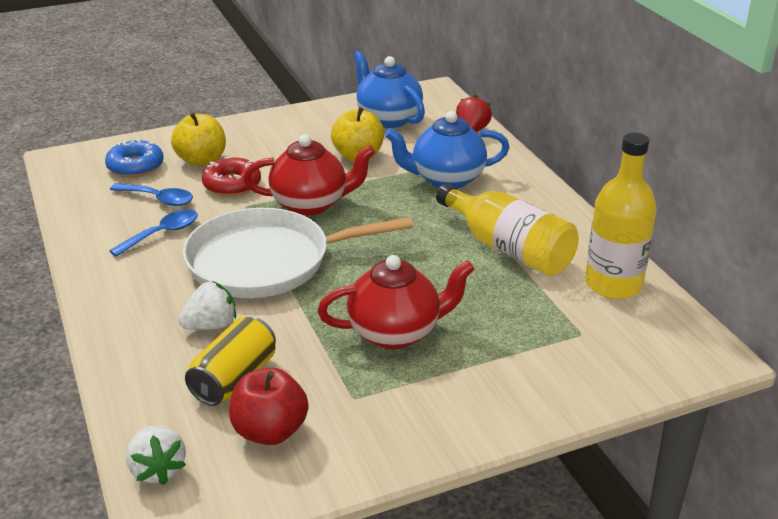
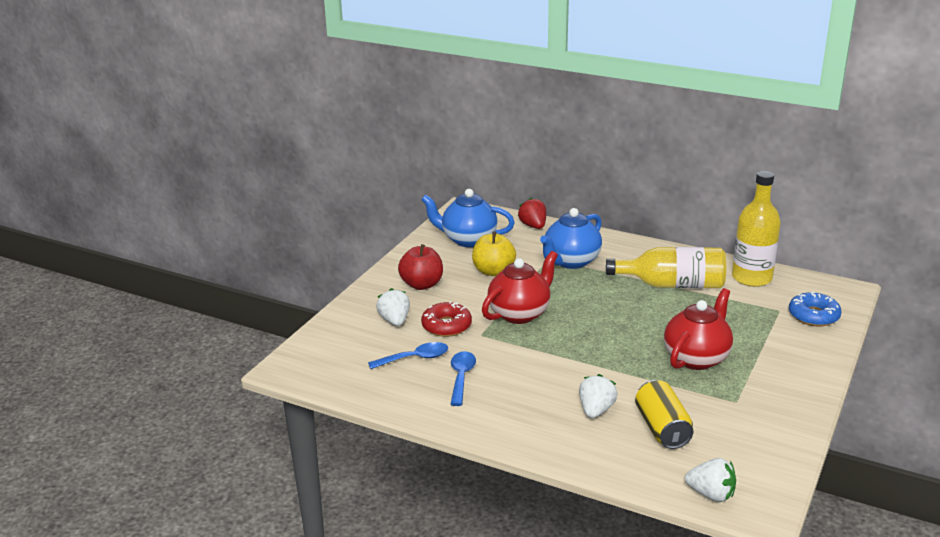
camera: 40 degrees left, 5 degrees down
blue donut [105,139,164,177] -> blue donut moved to [789,292,842,326]
yellow apple [171,112,226,166] -> white strawberry [376,288,410,326]
white pan [183,208,413,298] -> none
red apple [229,367,309,445] -> red apple moved to [398,244,443,290]

